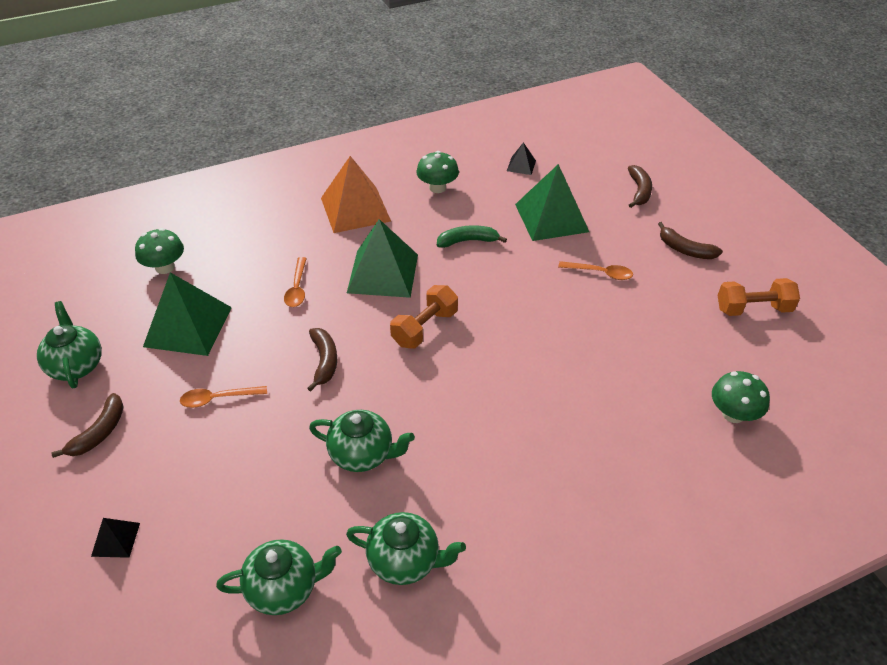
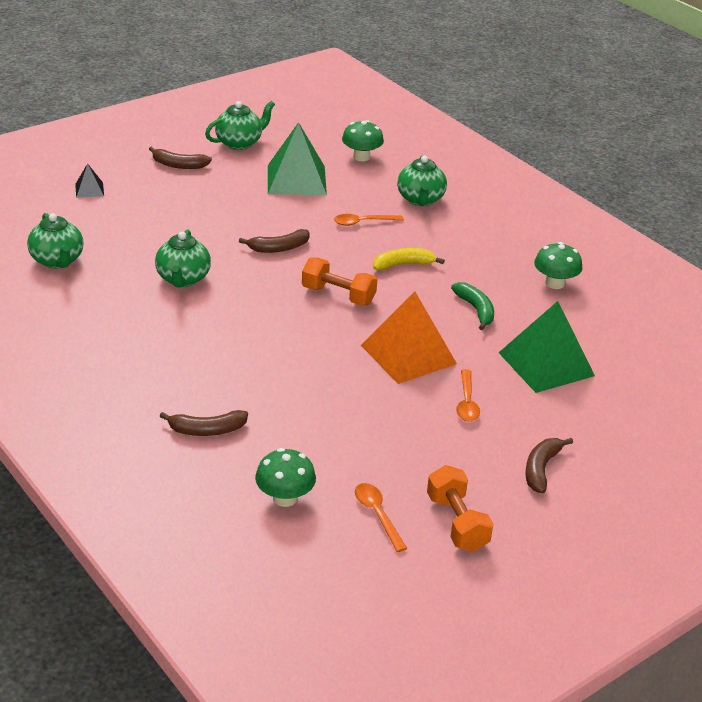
camera: 75 degrees right, 10 degrees down
orange spoon [180,386,267,408] -> orange spoon moved to [355,483,407,552]
orange pyramid [321,156,391,233] -> orange pyramid moved to [361,291,457,384]
green teapot [346,512,466,585] -> green teapot moved to [397,156,447,206]
green pyramid [347,219,418,298] -> yellow banana [373,248,445,270]
black pyramid [507,142,536,175] -> none
brown banana [628,165,652,208] -> brown banana moved to [160,410,248,436]

